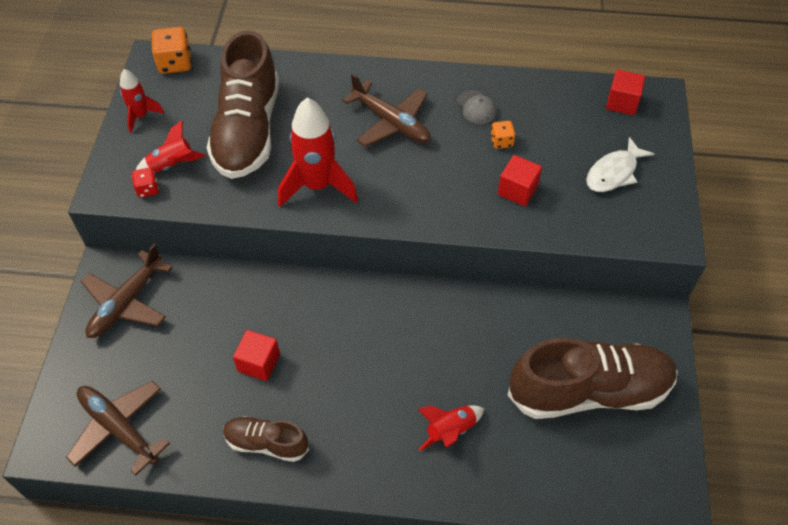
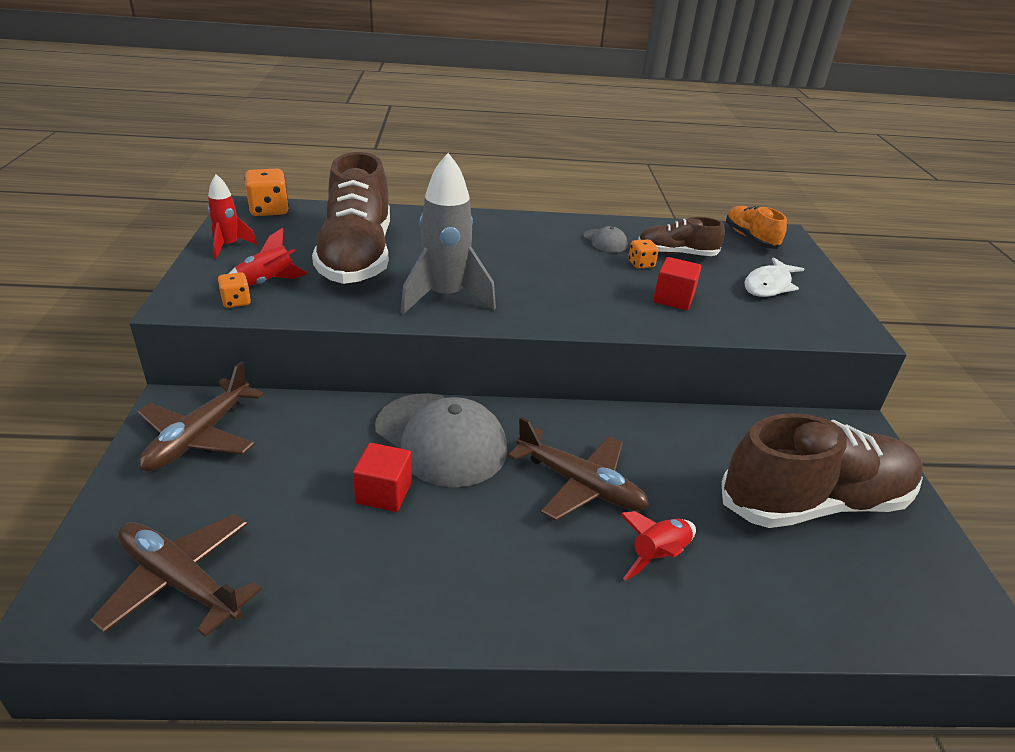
camera: 10 degrees left, 20 degrees down
red dice [132,168,159,198] -> orange dice [218,272,251,308]
brown shoe [223,416,309,462] -> brown shoe moved to [638,217,725,256]
red rocket [278,98,358,207] -> grey rocket [401,153,496,314]
brown plane [343,73,430,147] -> brown plane moved to [508,417,649,521]
red cube [606,69,645,115] -> orange shoe [726,206,787,249]
none -> grey cap [375,393,507,487]

